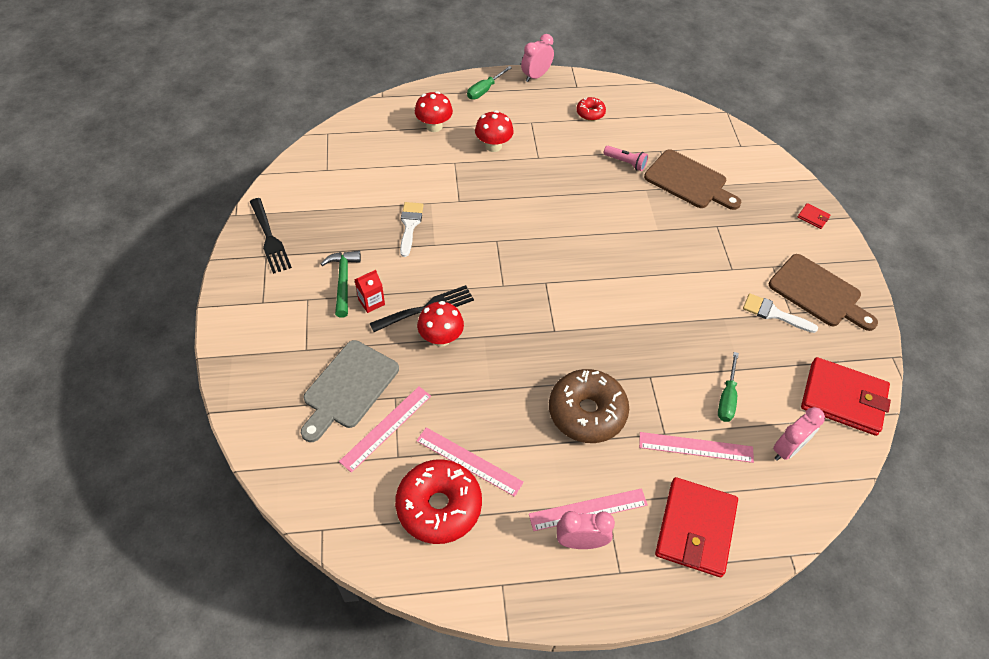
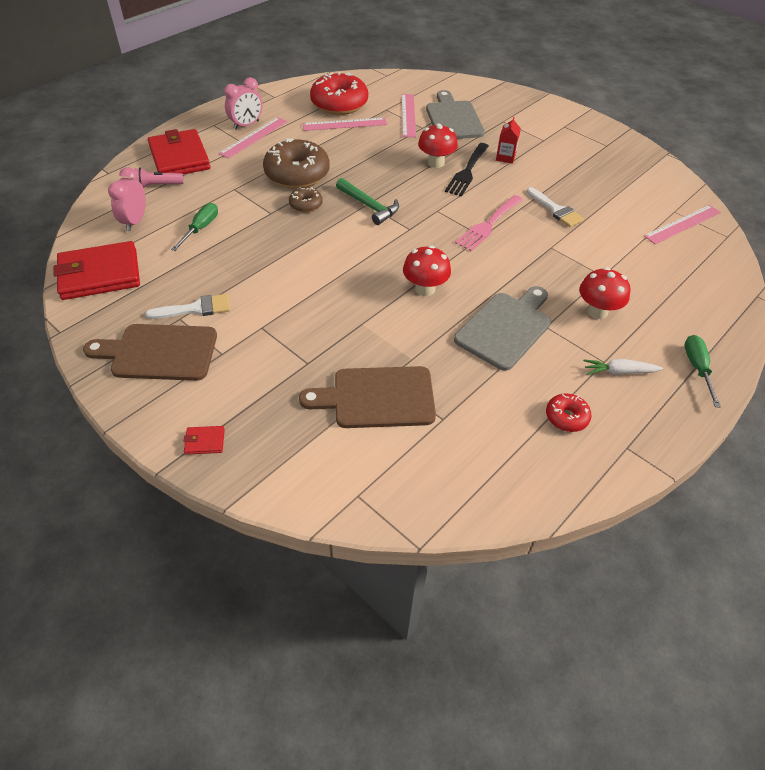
camera: 140 degrees right, 5 degrees down
black fork [250,198,292,274] -> none
green hammer [321,251,361,318] -> green hammer moved to [336,178,399,225]
red mushroom [415,91,453,132] -> red mushroom moved to [403,245,451,296]
pink clock [521,34,554,82] -> none
pink flashlight [604,146,648,171] -> pink flashlight moved to [134,168,184,188]
pink ruler [639,432,754,463] -> pink ruler moved to [644,205,721,244]
green screwdriver [718,352,739,422] -> green screwdriver turned 45 degrees clockwise [171,203,218,251]
none -> brown donut [289,187,323,213]
none -> grey cutting board [454,286,551,371]
none -> pink fork [455,195,523,251]
none -> white carrot [583,359,663,375]

